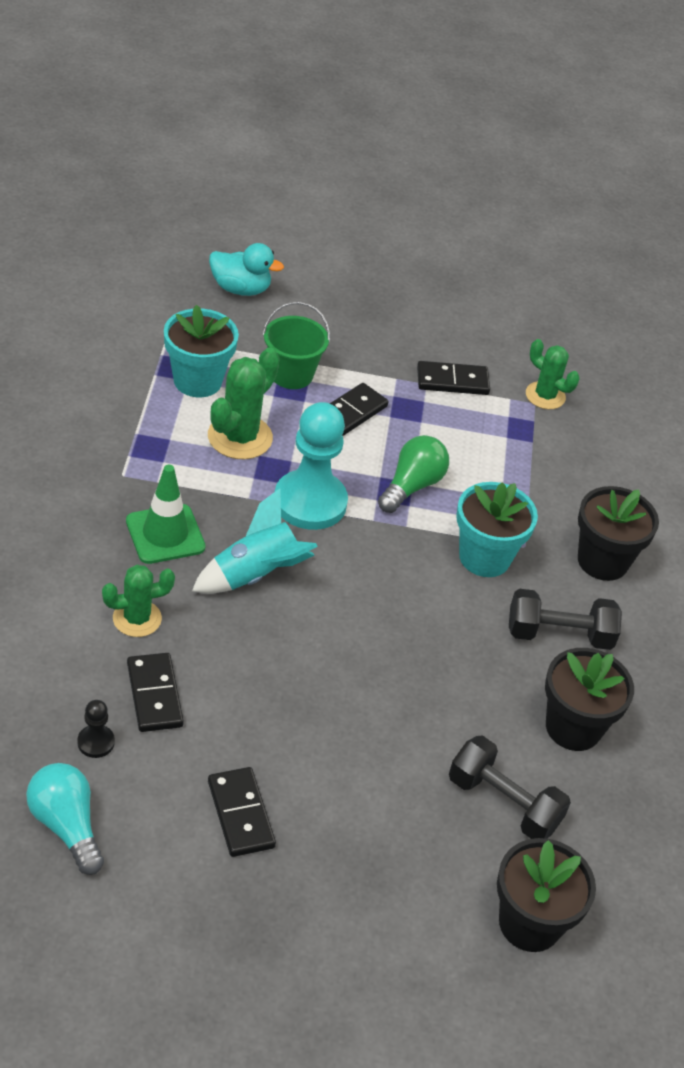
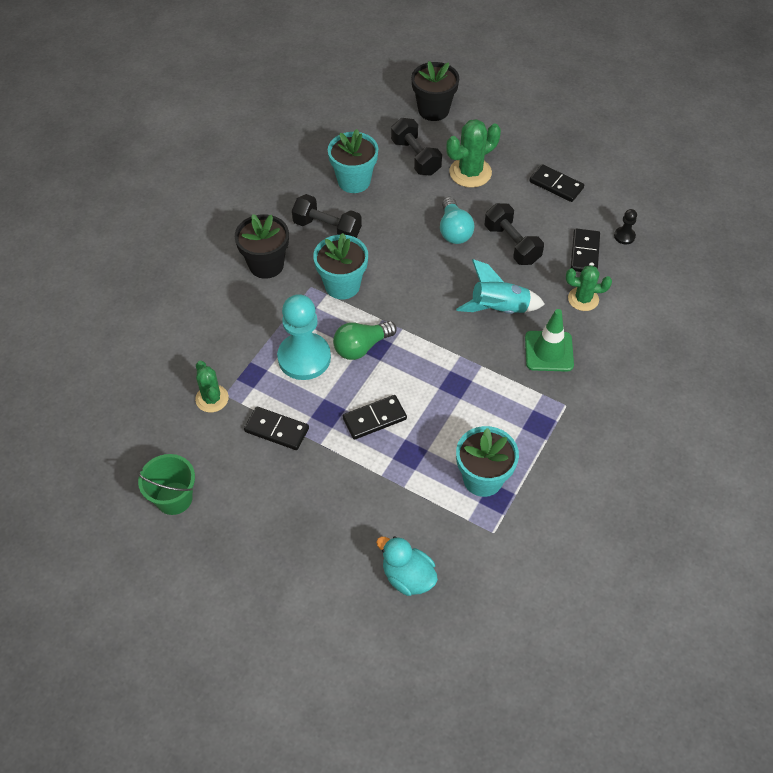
camera: 150 degrees left, 10 degrees up
turquoise light bulb [26,763,104,875] -> turquoise light bulb moved to [440,197,475,244]
green cactus [208,348,280,459] -> green cactus moved to [446,119,501,188]
black domino [208,767,276,857] -> black domino turned 60 degrees counterclockwise [529,164,584,202]
green bucket [263,302,330,389] -> green bucket moved to [137,454,195,515]
turquoise pawn [275,402,348,530] -> turquoise pawn moved to [277,294,331,380]
black flower pot [545,648,634,751] -> turquoise flower pot [328,129,378,193]
none -> black dumbbell [485,203,544,265]

